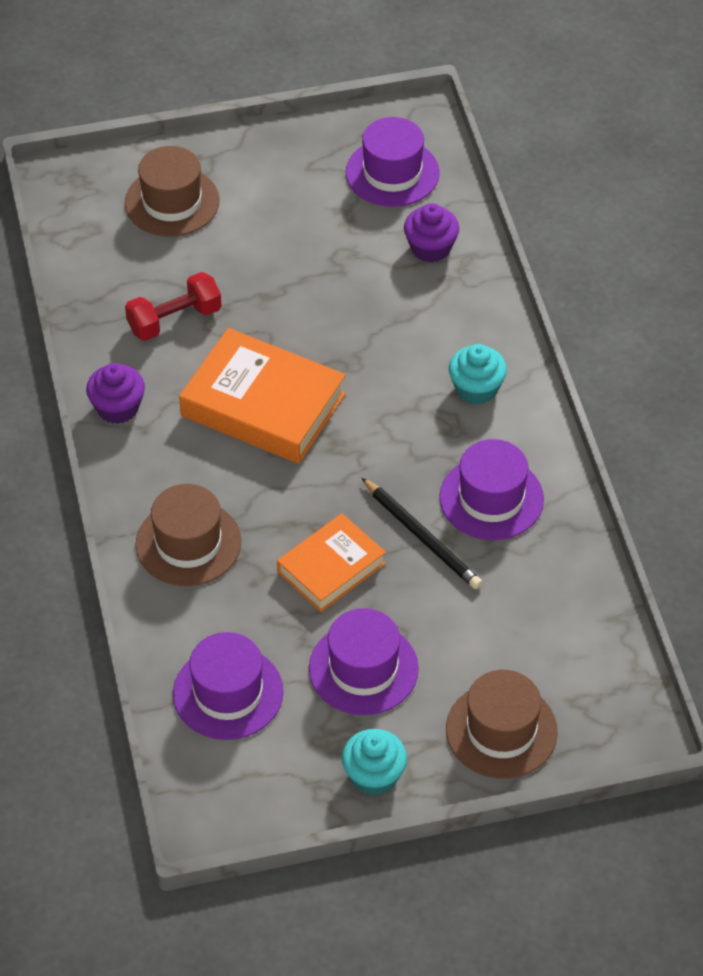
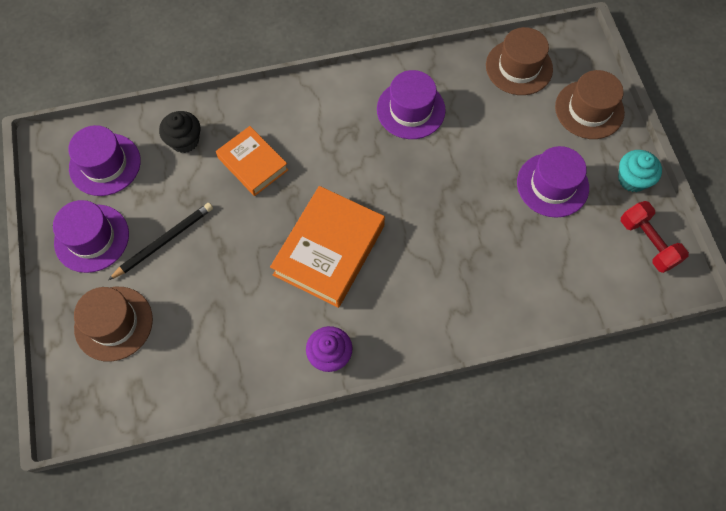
camera: 90 degrees left, 15 degrees up
red dumbbell [125,272,221,341] -> red dumbbell moved to [621,201,689,273]
brown hat [135,484,241,586] -> brown hat moved to [486,27,553,95]
purple hat [173,632,283,740] -> purple hat moved to [53,200,129,273]
orange book [277,513,386,612] -> orange book moved to [216,126,288,196]
black pencil [362,478,482,589] -> black pencil moved to [108,203,213,280]
purple cupcake [404,203,459,263] -> black cupcake [159,111,200,153]
turquoise cupcake [449,344,507,405] -> none

